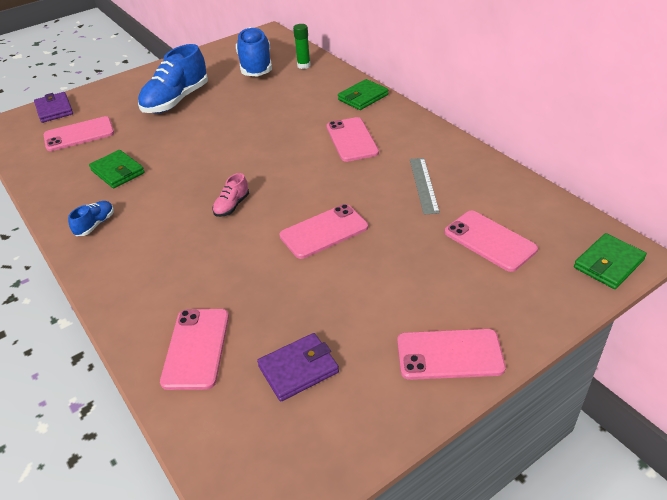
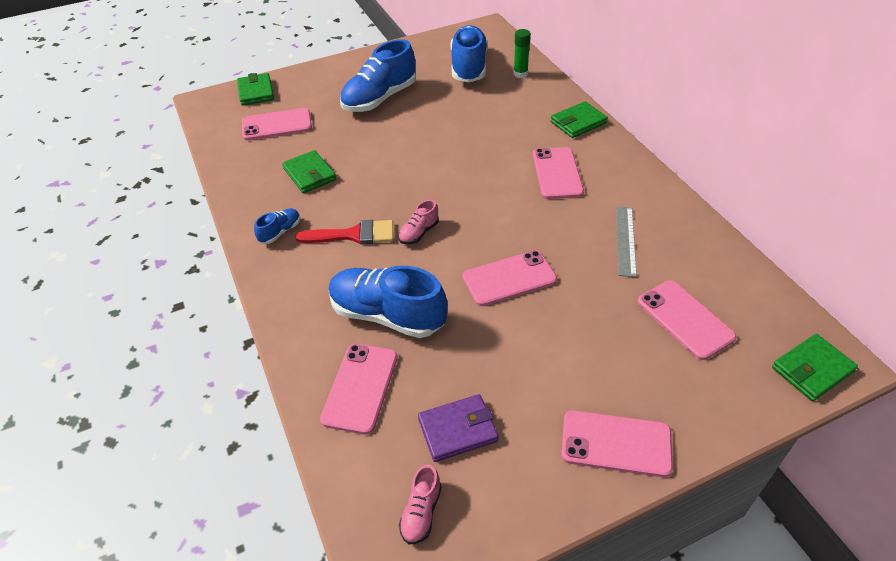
camera: 10 degrees right, 5 degrees up
purple wallet [34,92,73,123] -> green wallet [237,73,274,106]
none -> red brush [295,220,393,244]
none -> blue shoe [329,266,448,338]
none -> pink shoe [399,465,442,544]

